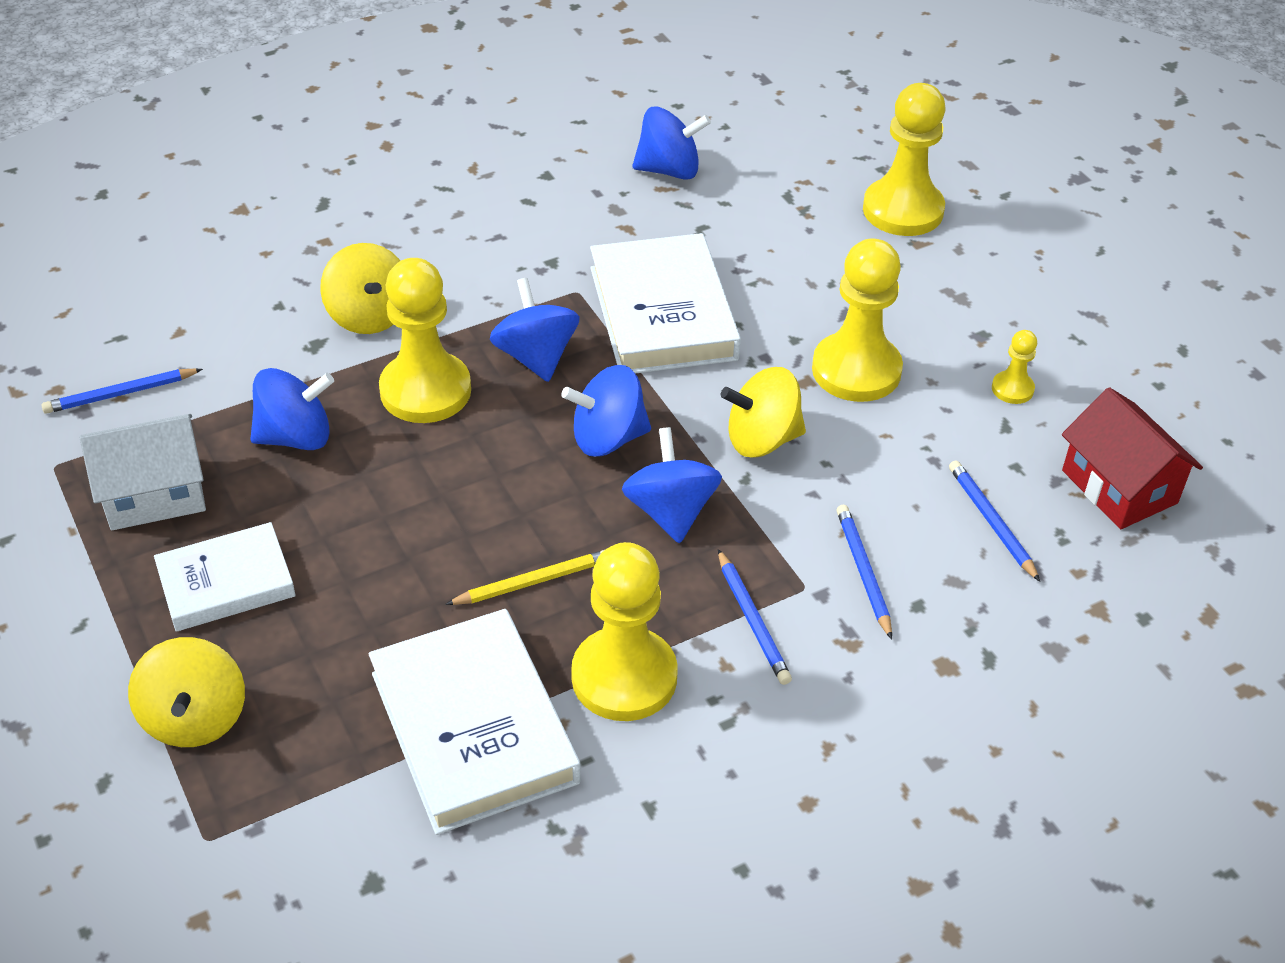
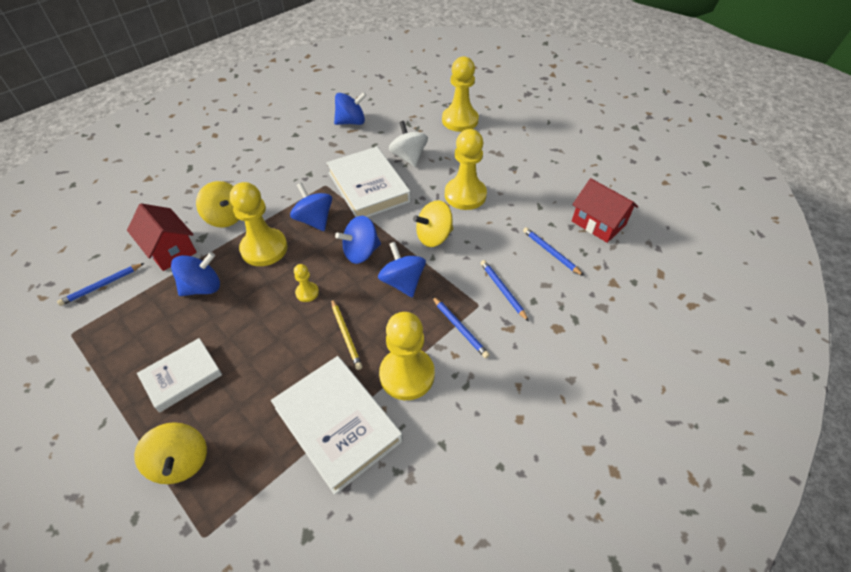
camera: 15 degrees left, 5 degrees up
white house [79,414,206,530] -> none
yellow pencil [445,550,604,605] -> yellow pencil turned 105 degrees clockwise [331,298,362,370]
yellow pawn [992,330,1037,404] -> yellow pawn moved to [294,264,319,302]
none -> red house [127,203,197,271]
none -> white spinning top [389,121,428,167]

